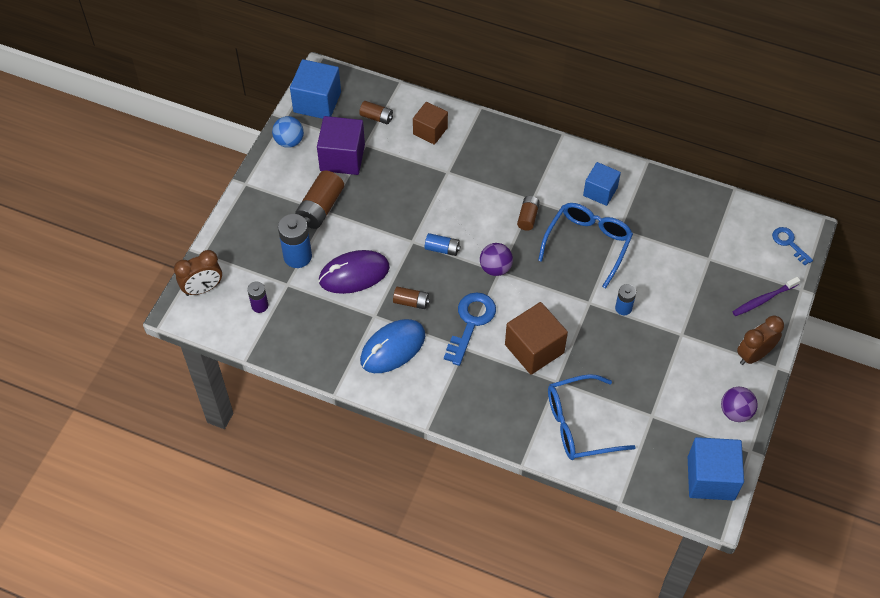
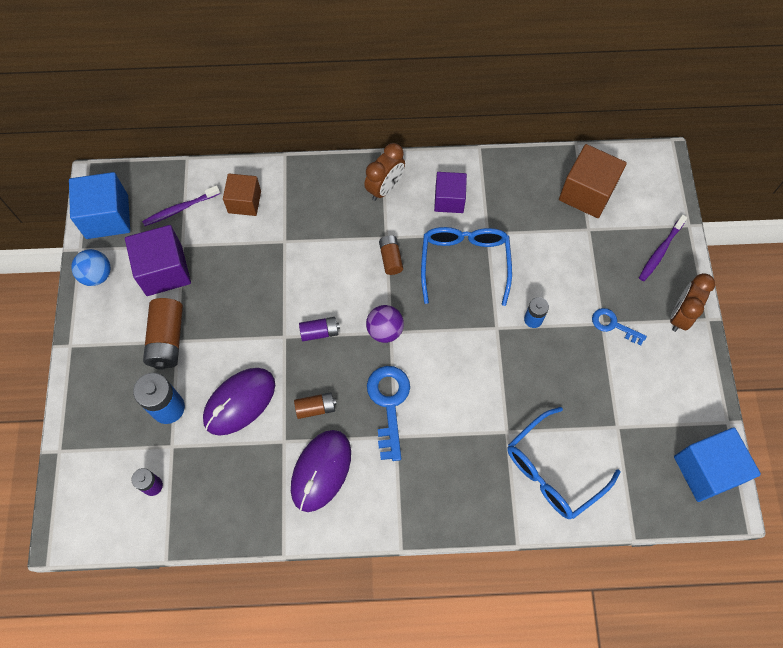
camera: 25 degrees left, 10 degrees up
brown clock [174,250,222,296] -> brown clock moved to [364,143,405,201]
brown battery [359,101,393,124] -> purple toothbrush [142,185,220,226]
blue mouse [360,319,425,373] -> purple mouse [291,430,351,512]
blue battery [425,233,461,256] -> purple battery [299,317,340,341]
brown cube [505,302,568,375] -> brown cube moved to [559,144,627,218]
blue cube [583,162,621,206] -> purple cube [434,172,467,213]
purple ball [721,387,758,422] -> none
blue key [772,227,813,265] -> blue key moved to [592,308,647,345]

